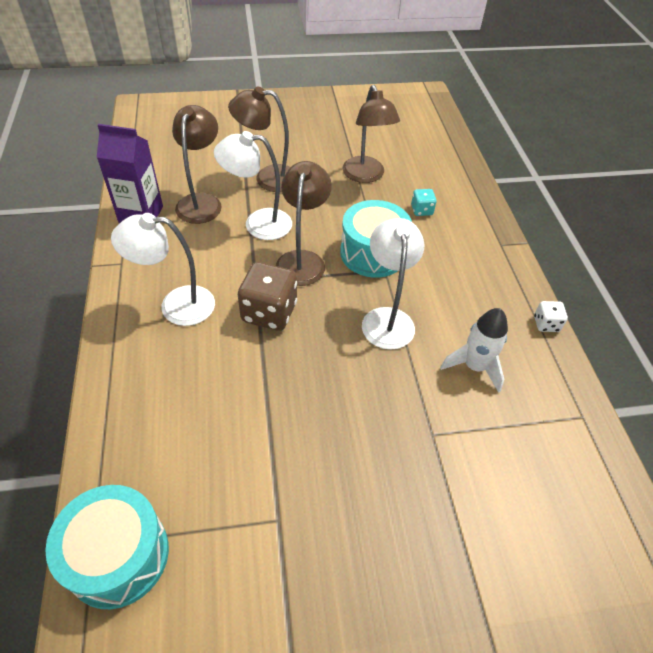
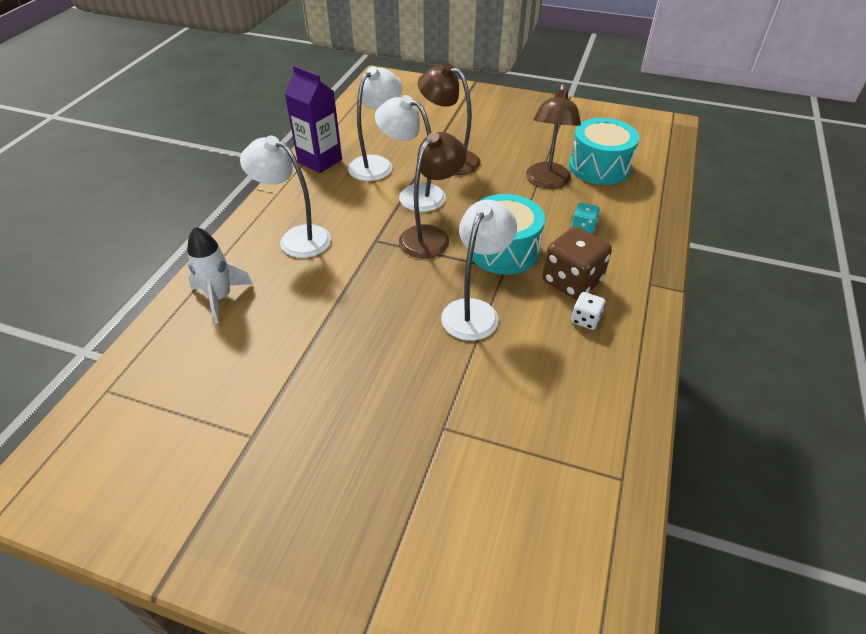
camera: 30 degrees right, 5 degrees down
turquoise drum [45,485,169,609] -> turquoise drum moved to [569,118,640,185]
brown lamp [172,105,222,224] -> white lamp [348,66,402,181]
brown dice [238,262,297,331] -> brown dice moved to [543,227,612,300]
white rocket [440,308,508,393] -> white rocket moved to [187,226,253,324]
white dice [534,301,568,332] -> white dice moved to [571,292,605,330]

